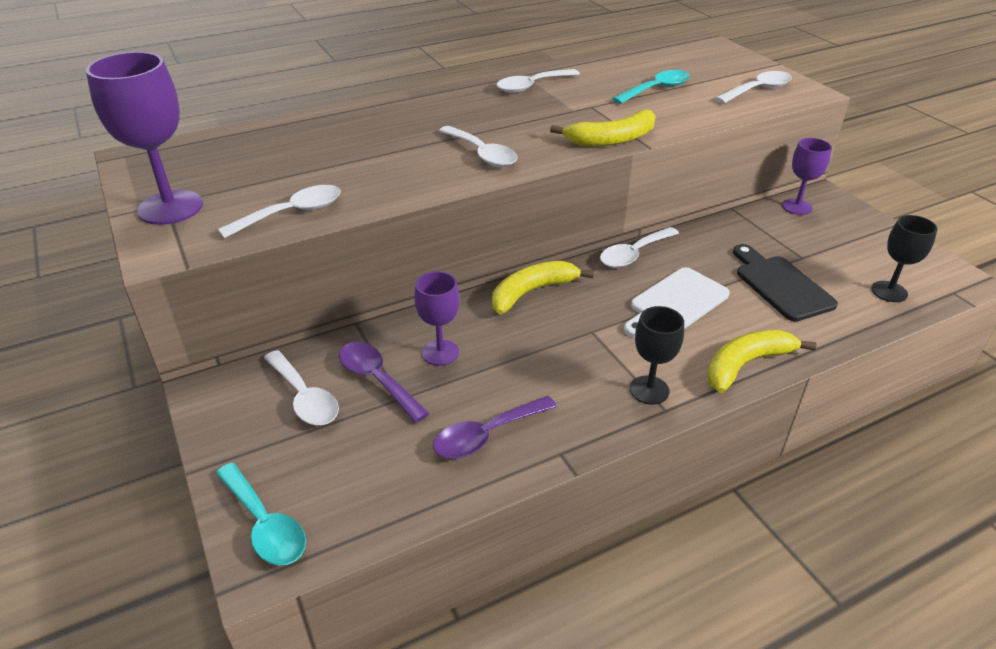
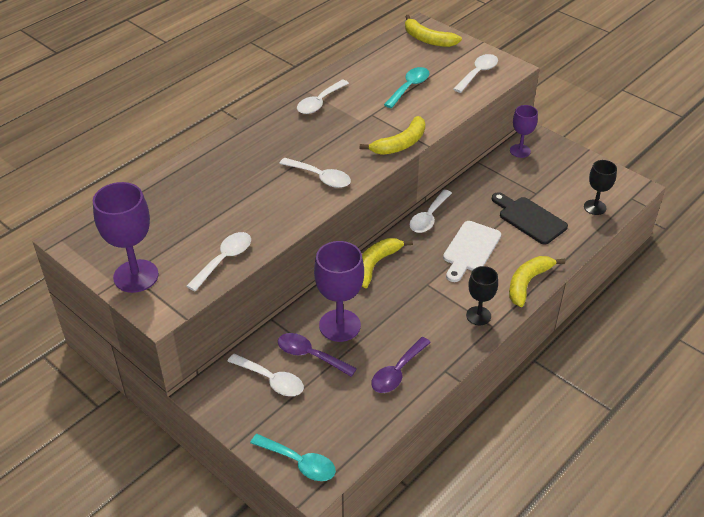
camera: 20 degrees left, 5 degrees up
purple goblet [415,271,460,366] -> purple goblet [314,241,364,342], size x1.65
none -> yellow banana [405,15,462,47]

